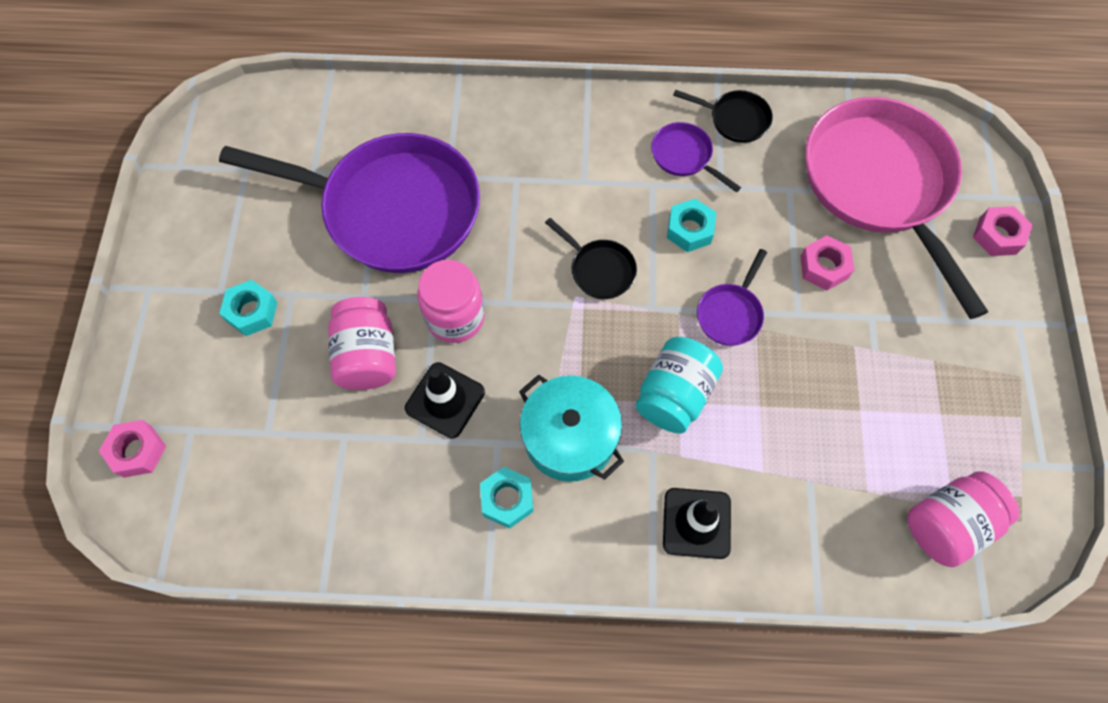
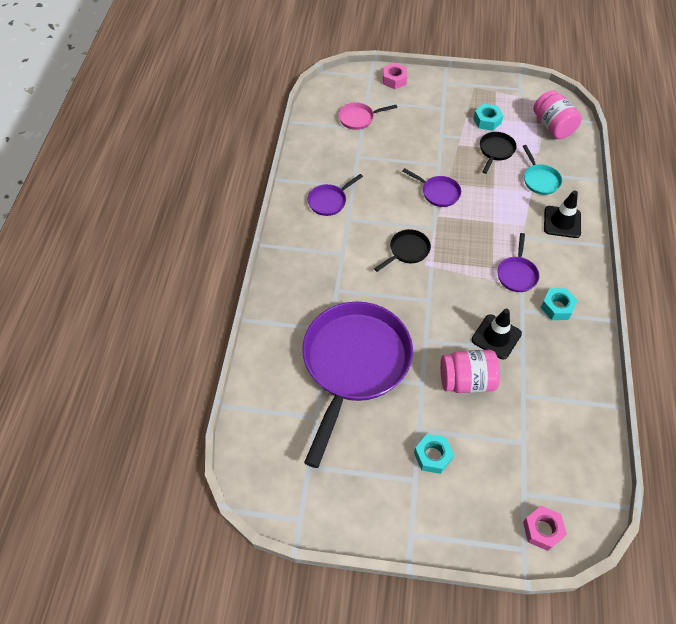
camera: 85 degrees left, 10 degrees down
pink jar [417,260,485,343] -> none
turquoise pot [519,374,624,482] -> purple pan [498,233,539,292]
turquoise jar [636,337,723,434] -> none
turquoise nut [667,199,716,252] -> turquoise nut moved to [473,104,504,131]
black pan [673,90,773,143] -> black pan moved to [480,132,517,174]
pink nut [800,235,854,291] -> none
pink pan [805,97,988,319] -> pink pan [338,102,397,130], size x0.41
none -> turquoise pan [523,145,562,195]

